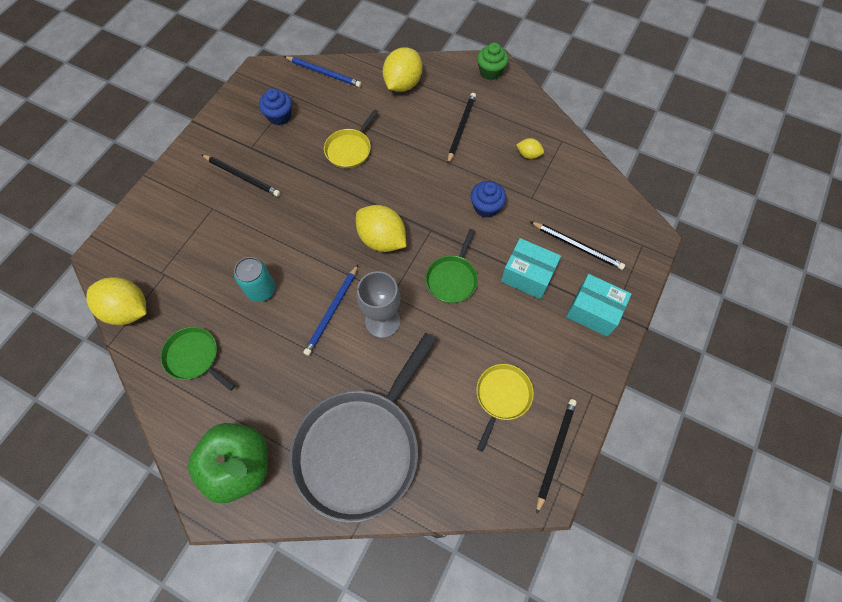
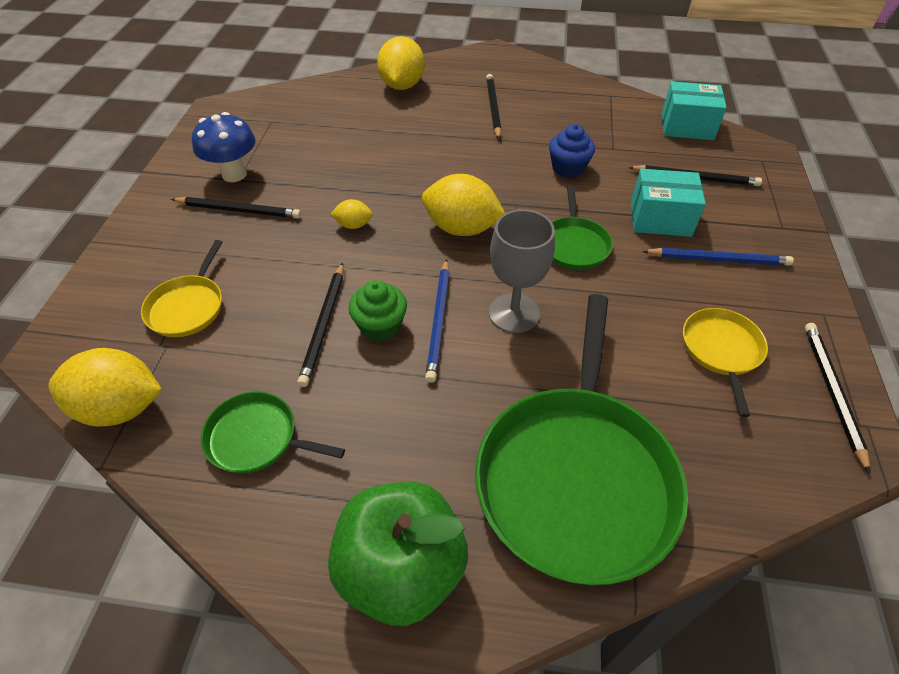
camera: 20 degrees left, 15 degrees down
turquoise can [234,257,275,302] -> black pencil [297,263,343,387]
blue cupcake [259,88,292,125] -> none
blue pencil [284,56,361,87] -> blue pencil moved to [642,248,794,266]
grey pan [289,333,436,523] -> green pan [475,294,688,585]
yellow pan [324,109,378,168] -> yellow pan moved to [141,240,222,337]
green cupcake [477,43,509,80] -> green cupcake moved to [349,280,407,342]
yellow lemon [516,138,544,159] -> yellow lemon moved to [331,199,373,229]
turquoise box [566,274,632,337] -> turquoise box moved to [662,81,727,140]
none -> blue mushroom [192,112,256,182]

